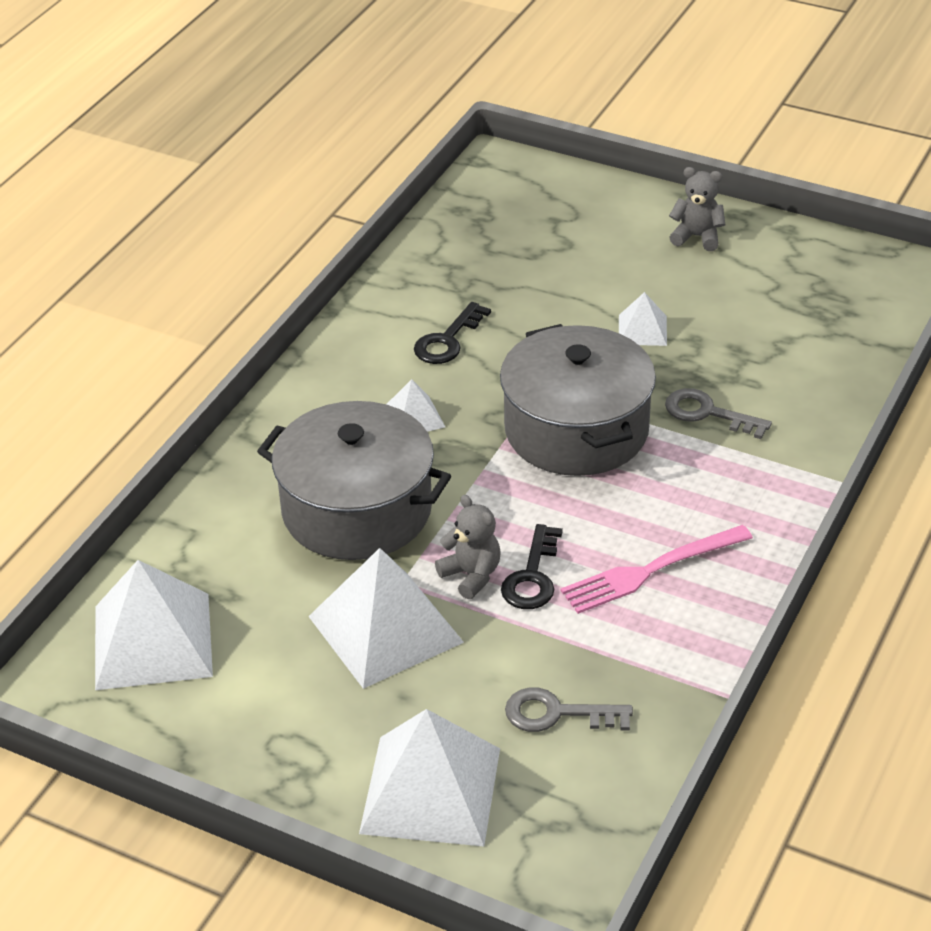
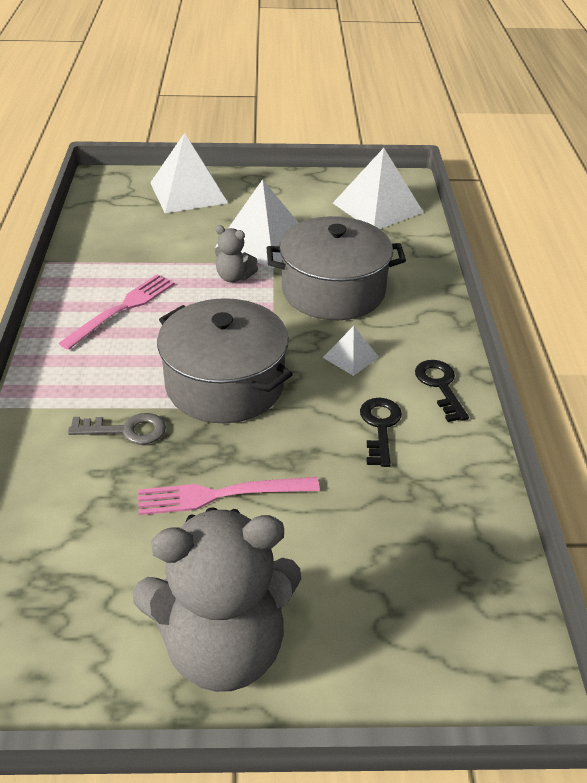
camera: 150 degrees right, 0 degrees up
black key [501,524,563,609] -> black key moved to [415,360,469,422]
grey key [505,687,633,732] -> none
white pyramid [619,292,667,346] -> pink fork [138,477,320,515]
grey teddy bear [669,167,725,251] -> grey teddy bear [132,507,301,692], size x2.31

